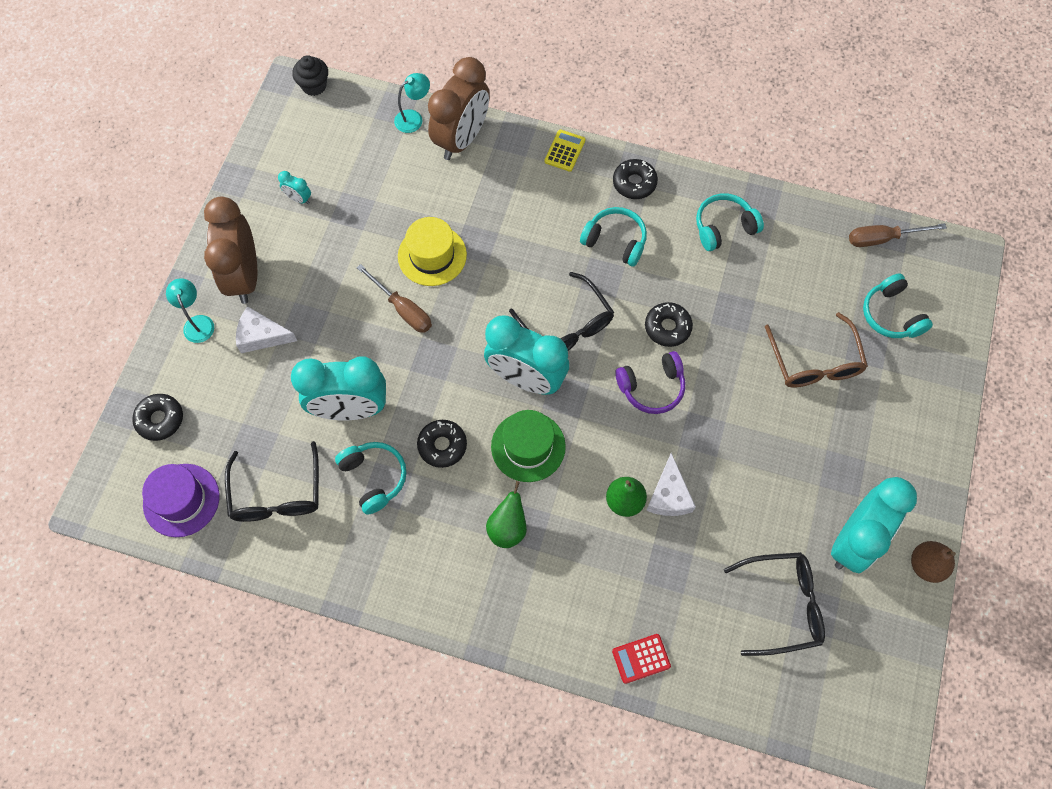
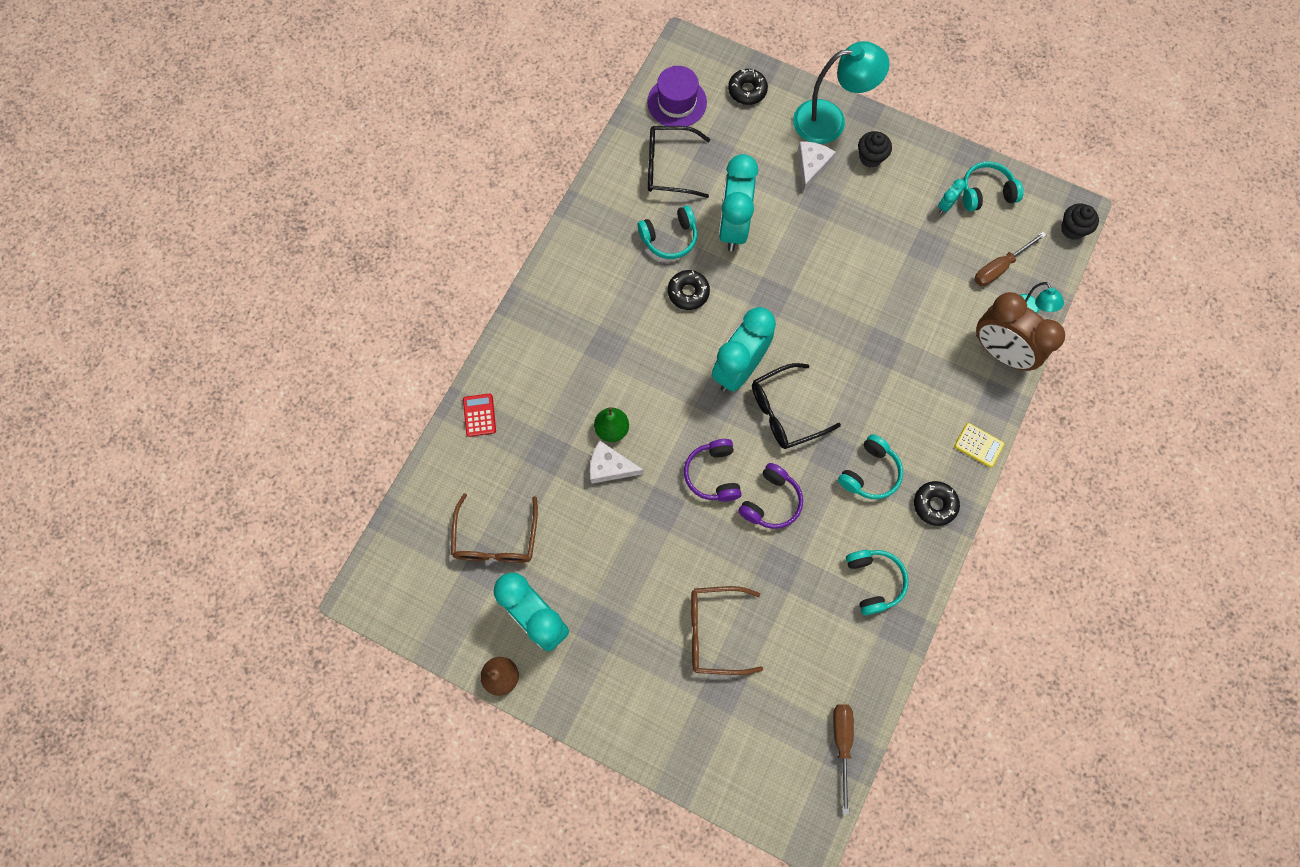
camera: 100 degrees right, 5 degrees up
turquoise lamp [166,278,214,343] -> turquoise lamp [793,41,890,144], size x1.99
brown clock [204,197,257,304] -> black cupcake [858,131,892,168]
brown screwdriver [357,264,432,333] -> brown screwdriver moved to [974,232,1046,286]
yellow hat [398,217,467,286] -> none
green pear [486,481,527,548] -> none
green hat [491,410,566,482] -> none
black donut [645,302,693,347] -> purple headphones [738,463,803,529]
black glasses [724,552,825,656] -> brown glasses [451,493,538,563]
turquoise headphones [863,273,933,338] -> turquoise headphones moved to [963,161,1024,212]

